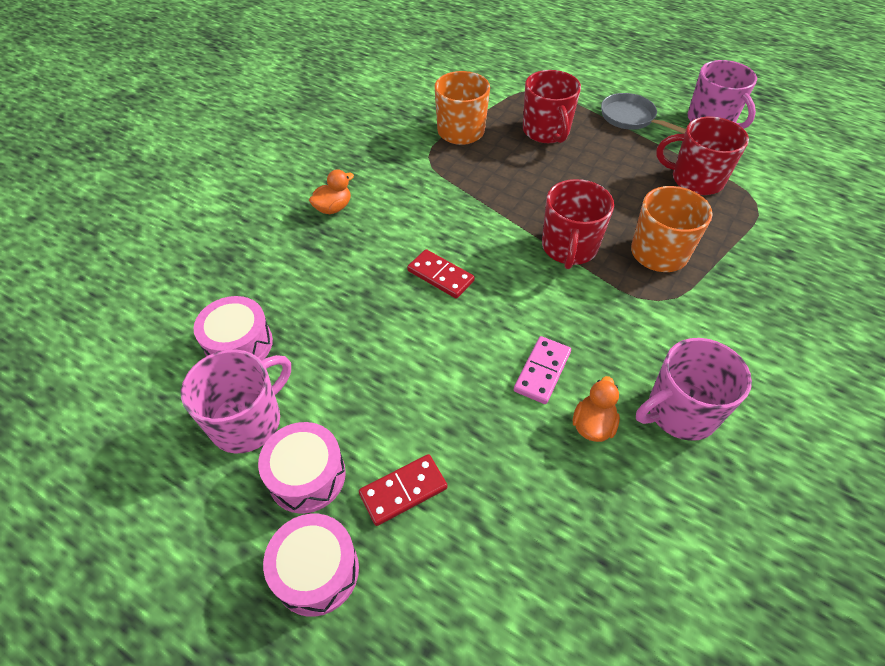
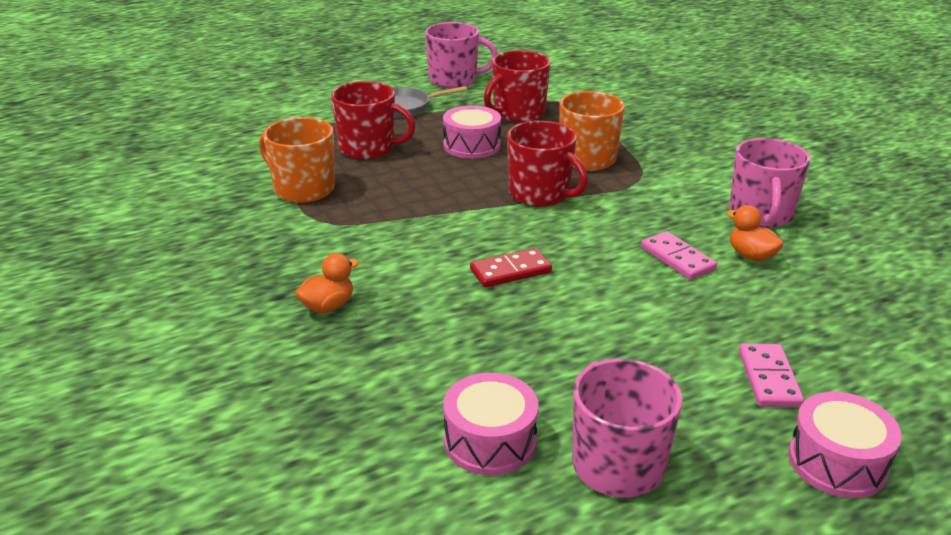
camera: 60 degrees left, 20 degrees down
pink drum [258,422,346,514] -> pink drum moved to [443,105,501,159]
orange duck [309,169,354,214] -> orange duck turned 60 degrees clockwise [295,253,359,313]
red domino [359,454,448,526] -> pink domino [739,344,804,407]

